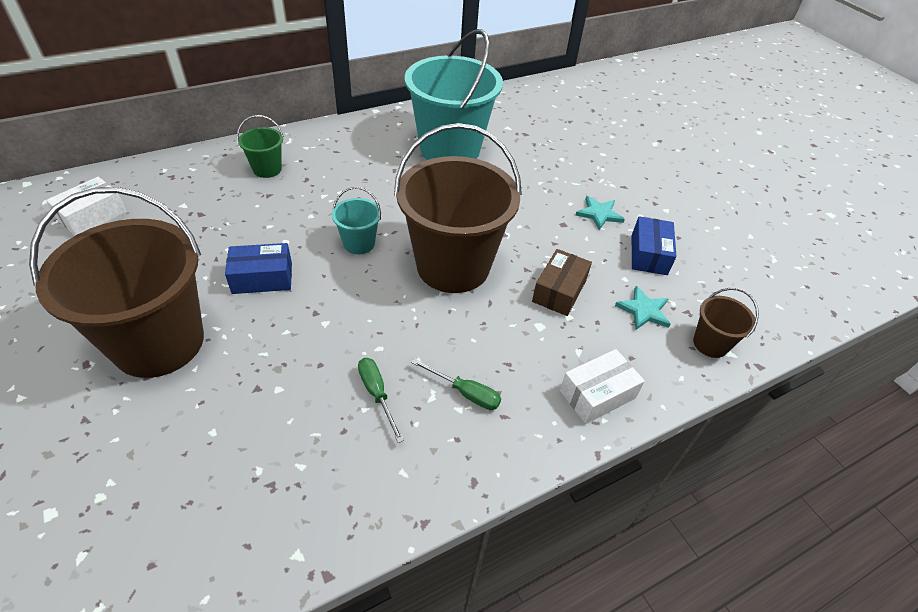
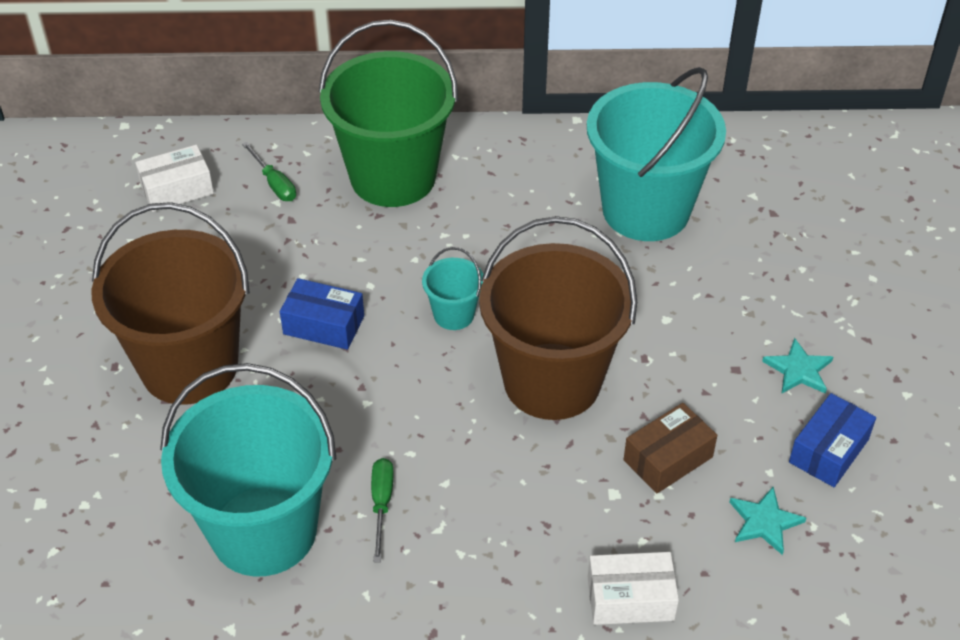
camera: 30 degrees right, 0 degrees up
green bucket [237,115,284,178] -> green bucket [319,20,458,207], size x2.30
green screwdriver [411,358,501,410] -> green screwdriver moved to [242,142,296,201]
brown bucket [693,288,759,358] -> none
none -> turquoise bucket [160,363,337,577]

